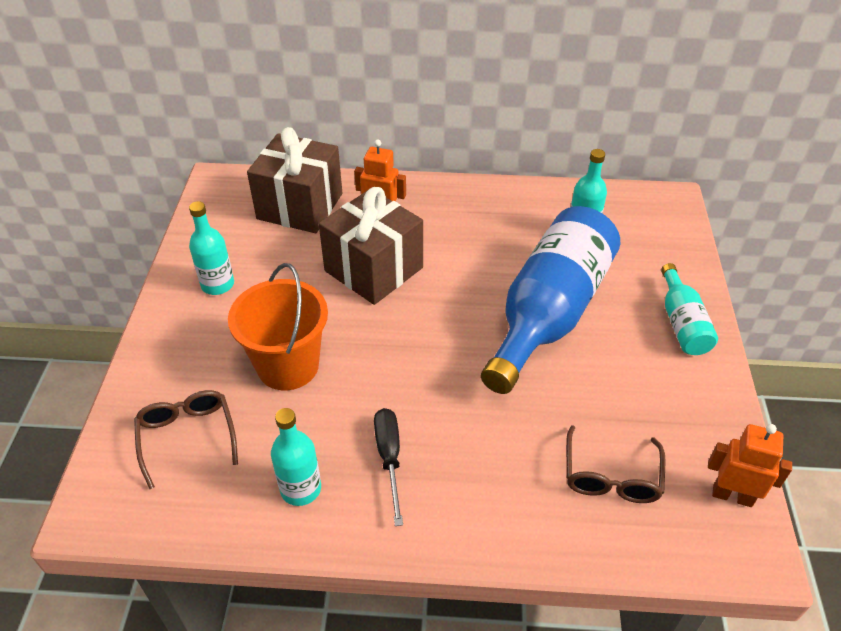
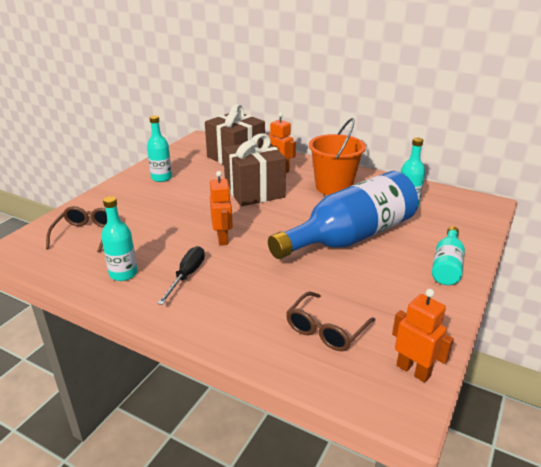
camera: 25 degrees right, 15 degrees down
orange bucket [228,263,328,390] -> orange bucket moved to [309,118,366,195]
none -> orange robot [210,171,233,246]

